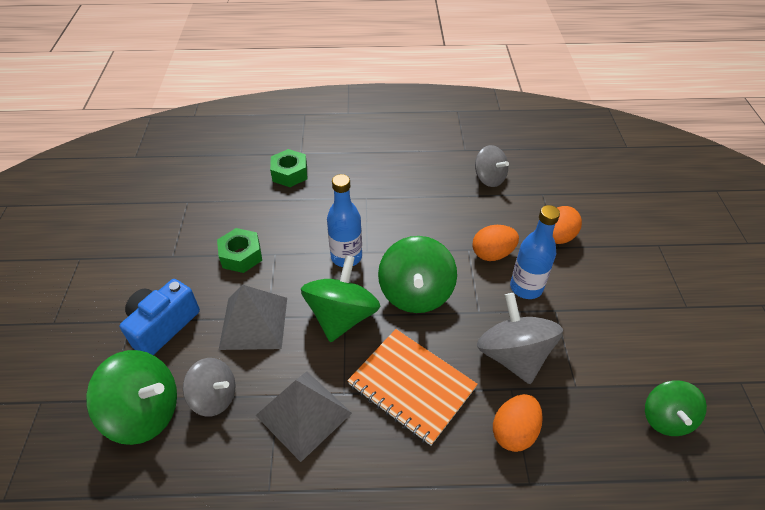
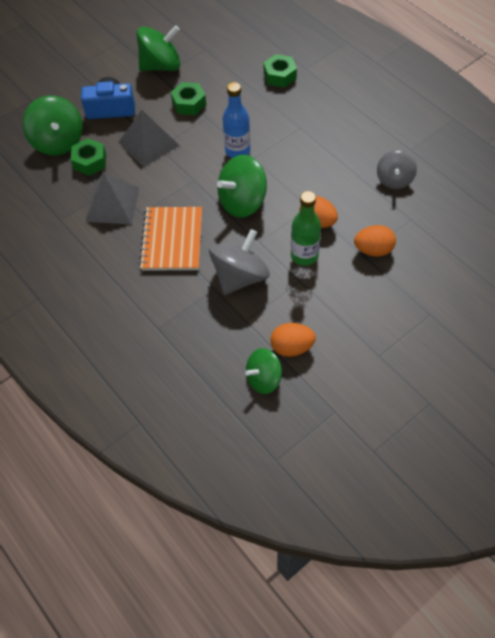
camera: 55 degrees right, 10 degrees up
grey spinning top [183,358,235,417] -> green nut [71,138,106,176]
green spinning top [301,256,381,342] -> green spinning top moved to [137,25,181,71]
orange egg [493,394,543,452] -> orange egg moved to [271,323,316,357]
blue bottle [510,205,560,299] -> green bottle [291,191,321,266]

